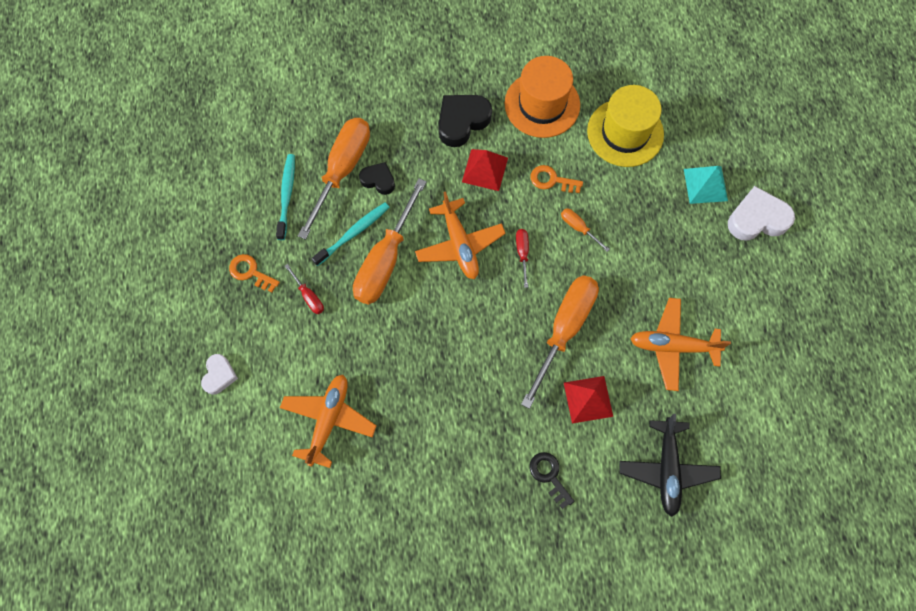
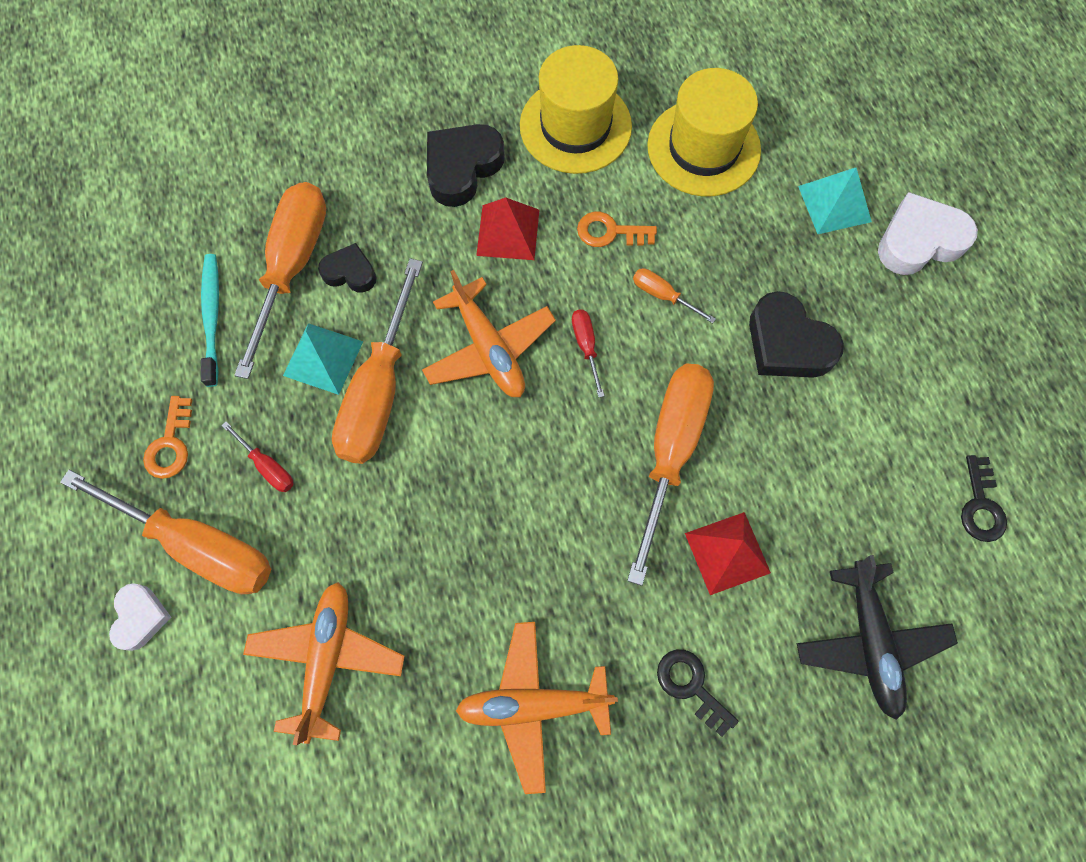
camera: 10 degrees left, 0 degrees up
orange key [229,254,280,293] -> orange key turned 105 degrees counterclockwise [143,396,192,479]
turquoise toothbrush [312,203,390,266] -> turquoise pyramid [283,323,363,395]
orange hat [505,56,580,138] -> yellow hat [520,45,632,174]
orange plane [630,298,731,391] -> orange plane moved to [456,622,618,794]
none -> orange screwdriver [60,470,271,594]
none -> black heart [749,291,844,378]
none -> black key [961,455,1007,542]

